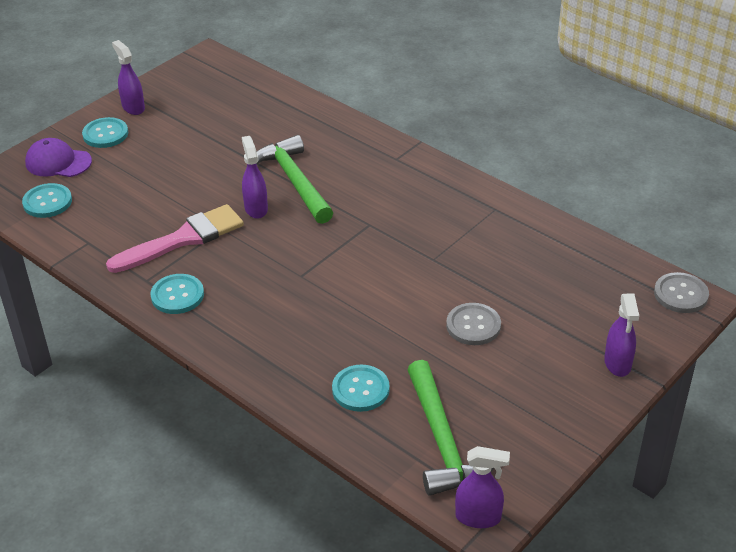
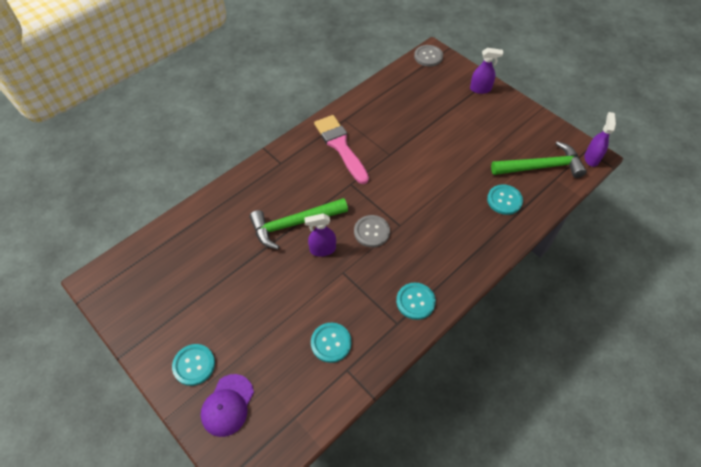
camera: 85 degrees left, 15 degrees up
turquoise button [22,183,72,218] -> turquoise button moved to [311,323,351,363]
pink brush [106,204,244,273] -> pink brush moved to [314,115,369,184]
purple spray bottle [112,40,145,115] -> none
grey button [446,303,501,345] -> grey button moved to [354,215,390,247]

